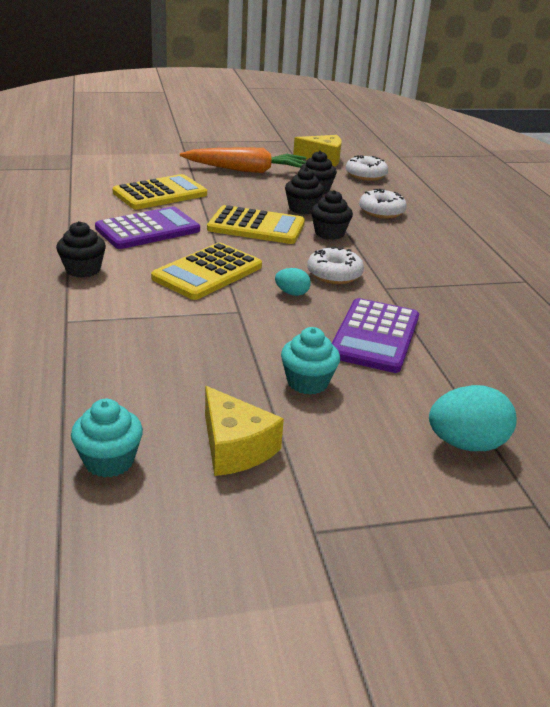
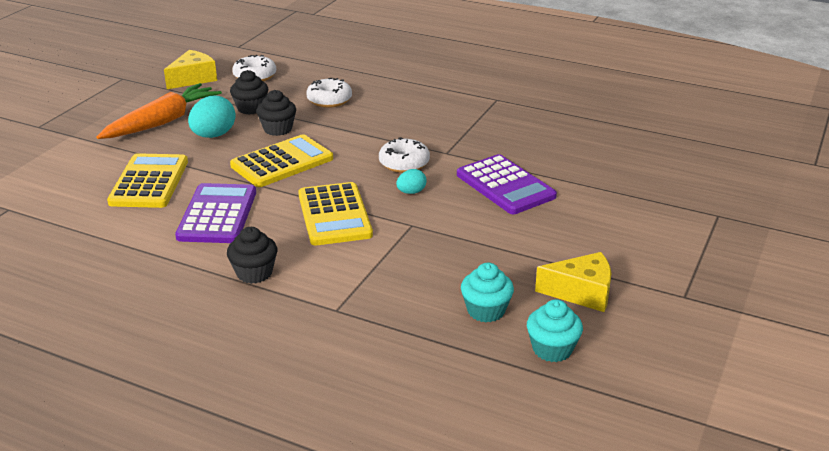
camera: 50 degrees left, 0 degrees up
turquoise cupcake [281,327,340,395] -> turquoise cupcake moved to [461,263,514,322]
black cupcake [311,190,353,240] -> none
turquoise egg [429,385,517,451] -> turquoise egg moved to [188,95,236,138]

